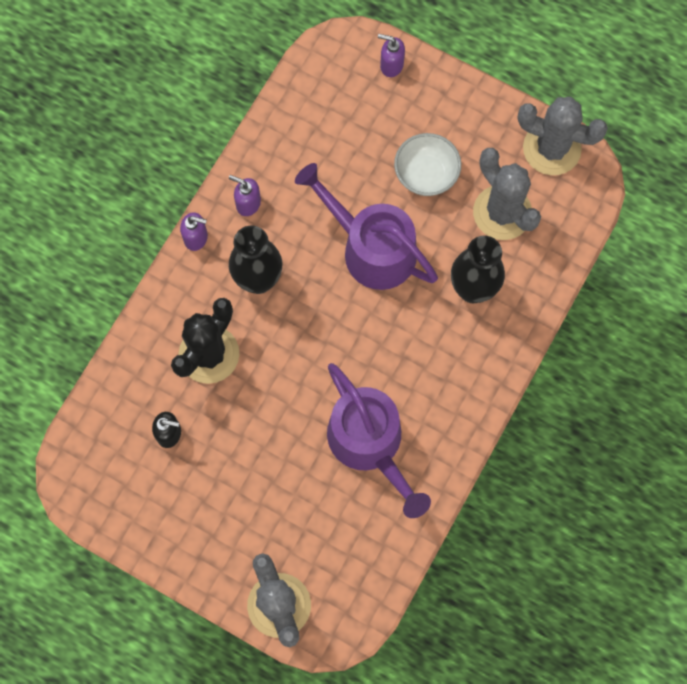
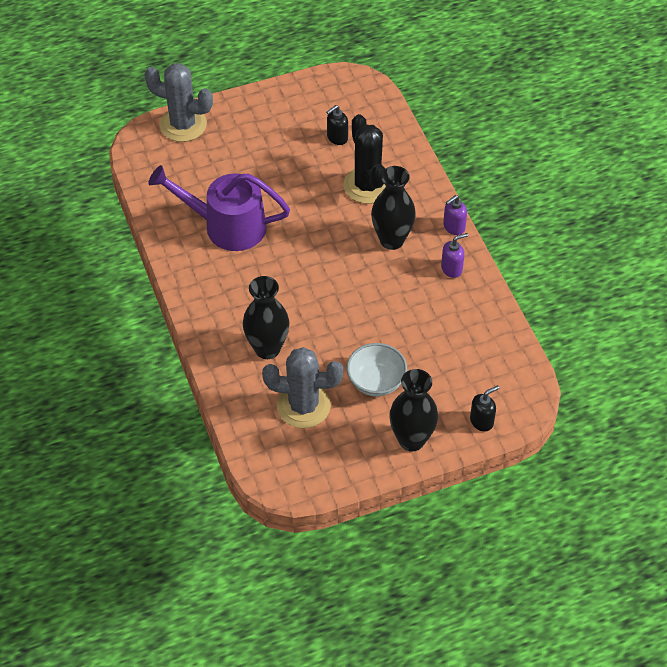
camera: 130 degrees right, 20 degrees down
purple watering can [295,163,438,290] -> none
purple soap dispenser [378,34,405,77] -> black soap dispenser [470,385,499,432]
grey cactus [517,97,608,175] -> none
none -> black vase [389,369,438,451]

